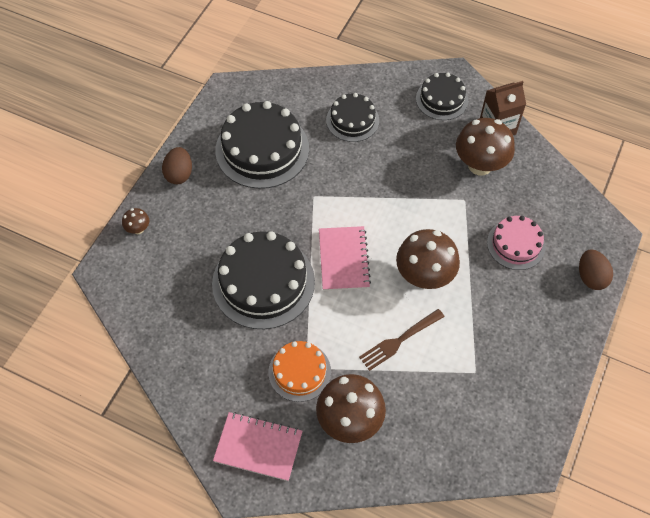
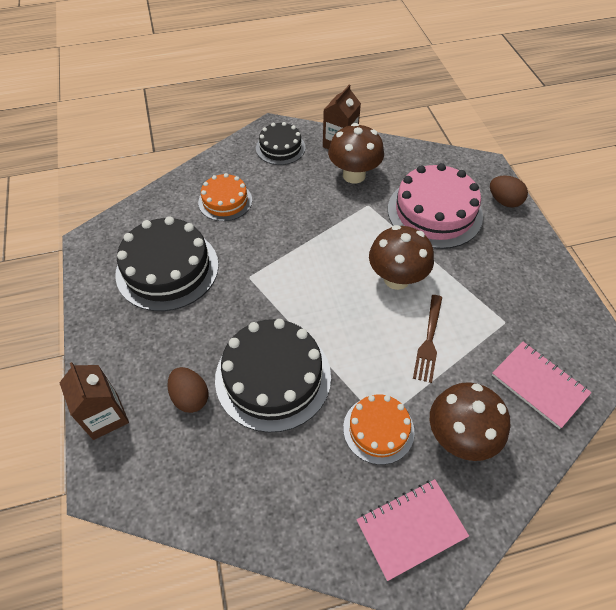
camera: 40 degrees left, 5 degrees down
brown mushroom [122,208,149,234] -> brown carton [60,362,129,440]
brown egg [162,147,192,184] -> brown egg moved to [167,367,209,413]
pink notebook [319,226,371,291] -> pink notebook moved to [492,342,592,429]
black cake [326,93,379,142] -> orange cake [198,173,252,221]
pink cake [487,216,545,270] -> pink cake [388,163,483,249], size x1.73

